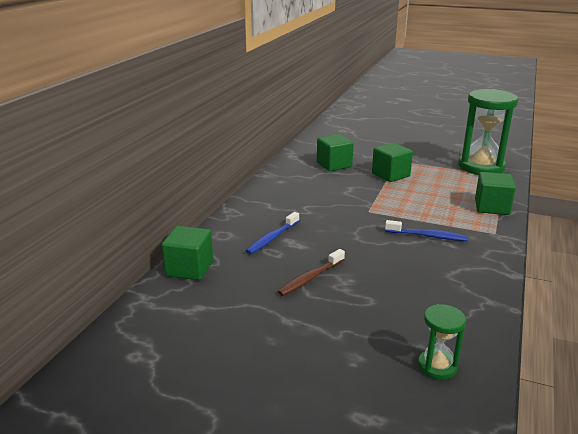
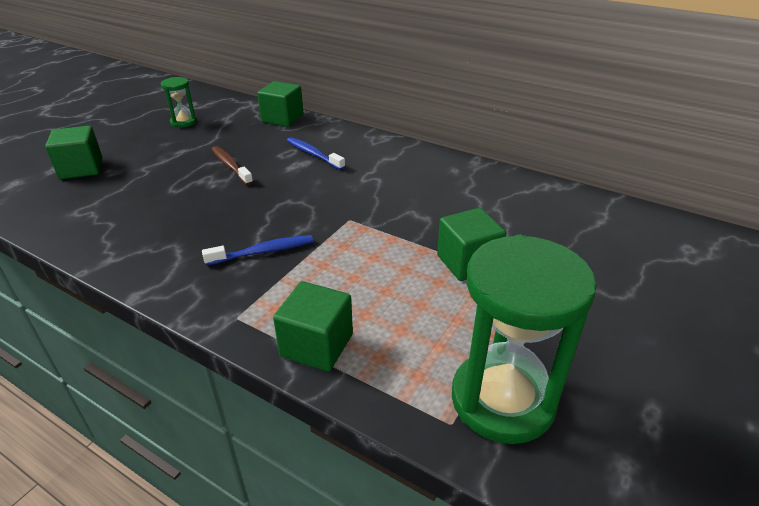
camera: 100 degrees right, 10 degrees up
green cube [317,134,354,171] -> green cube moved to [45,126,103,179]
blue toothbrush [385,220,468,241] -> blue toothbrush turned 135 degrees counterclockwise [202,235,313,266]
green hourglass [418,304,466,380] -> green hourglass moved to [161,77,197,128]

